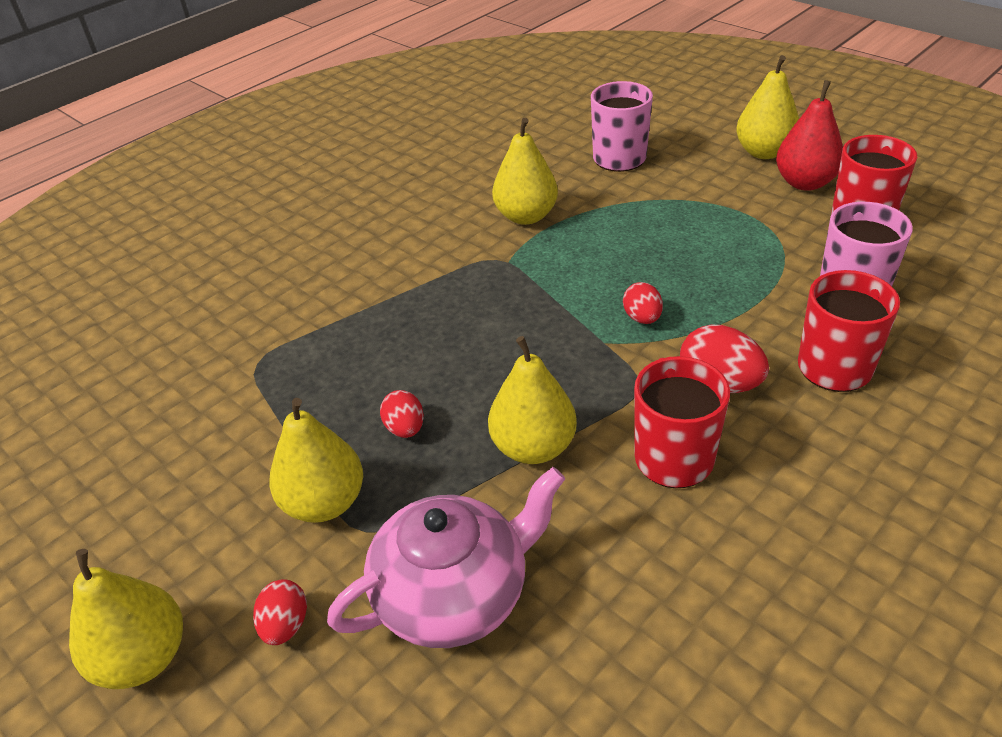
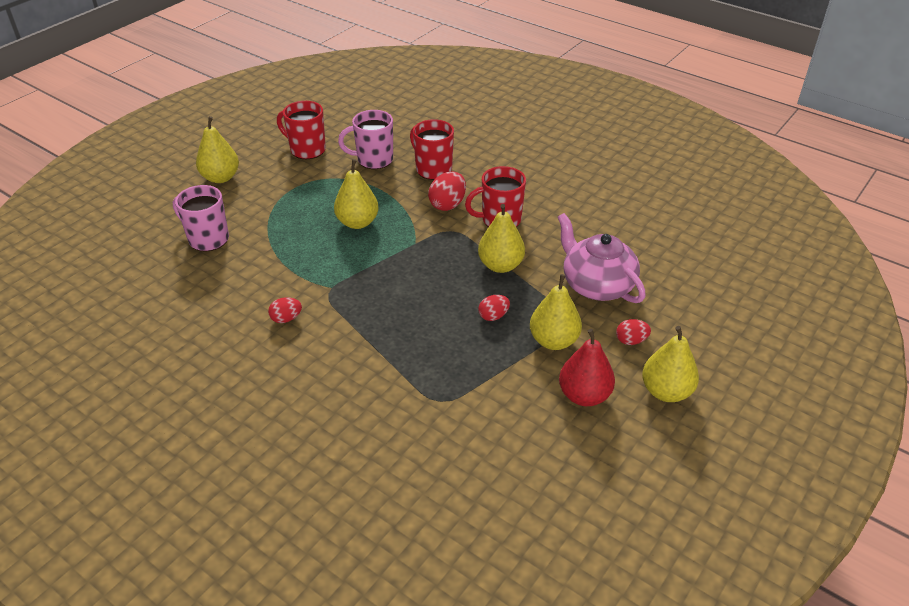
camera: 100 degrees left, 0 degrees up
yellow pear [492,118,558,225] -> yellow pear moved to [334,159,379,229]
red egg [623,282,663,324] -> red egg moved to [268,297,302,323]
red pear [776,80,843,191] -> red pear moved to [559,329,615,406]

